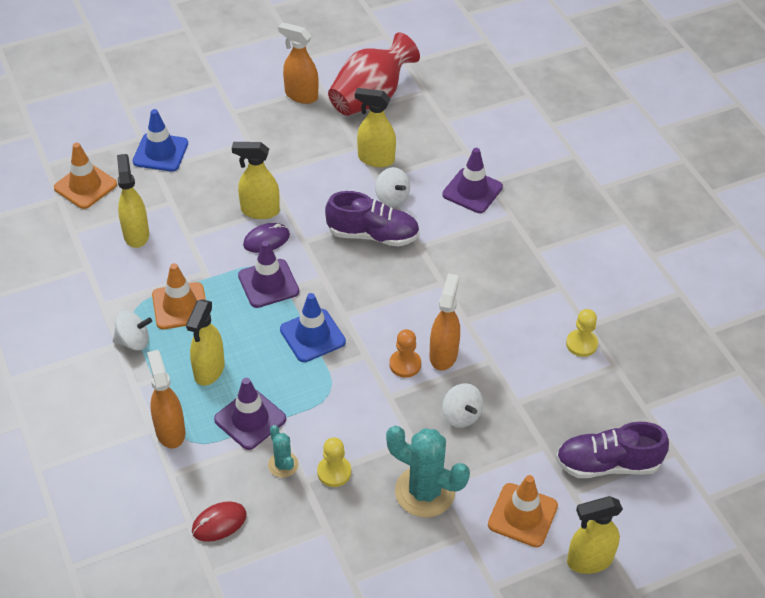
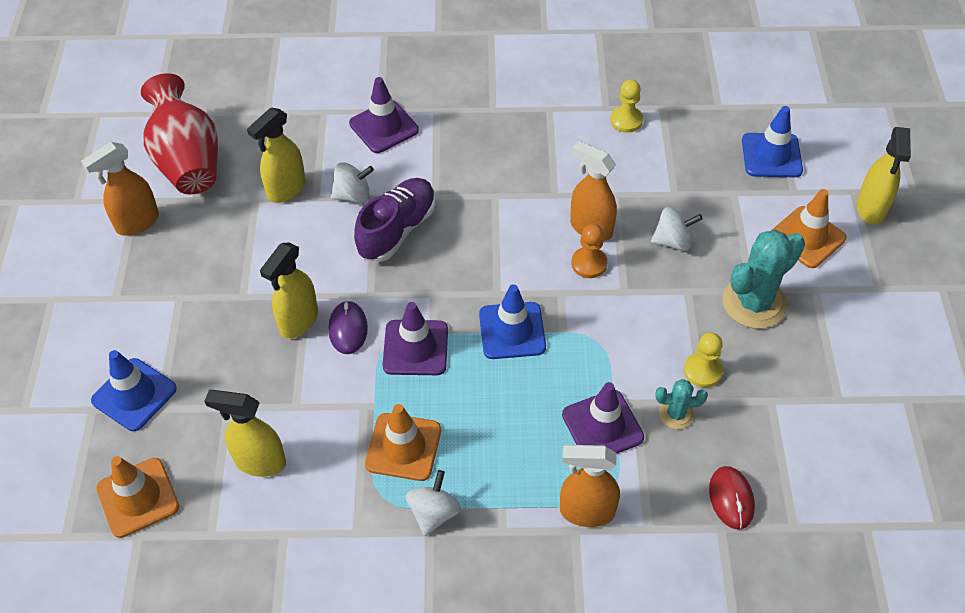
camera: 65 degrees left, 5 degrees up
yellow spray bottle [186,299,225,386] -> none
purple shoe [556,422,669,478] -> blue traffic cone [742,106,803,177]

